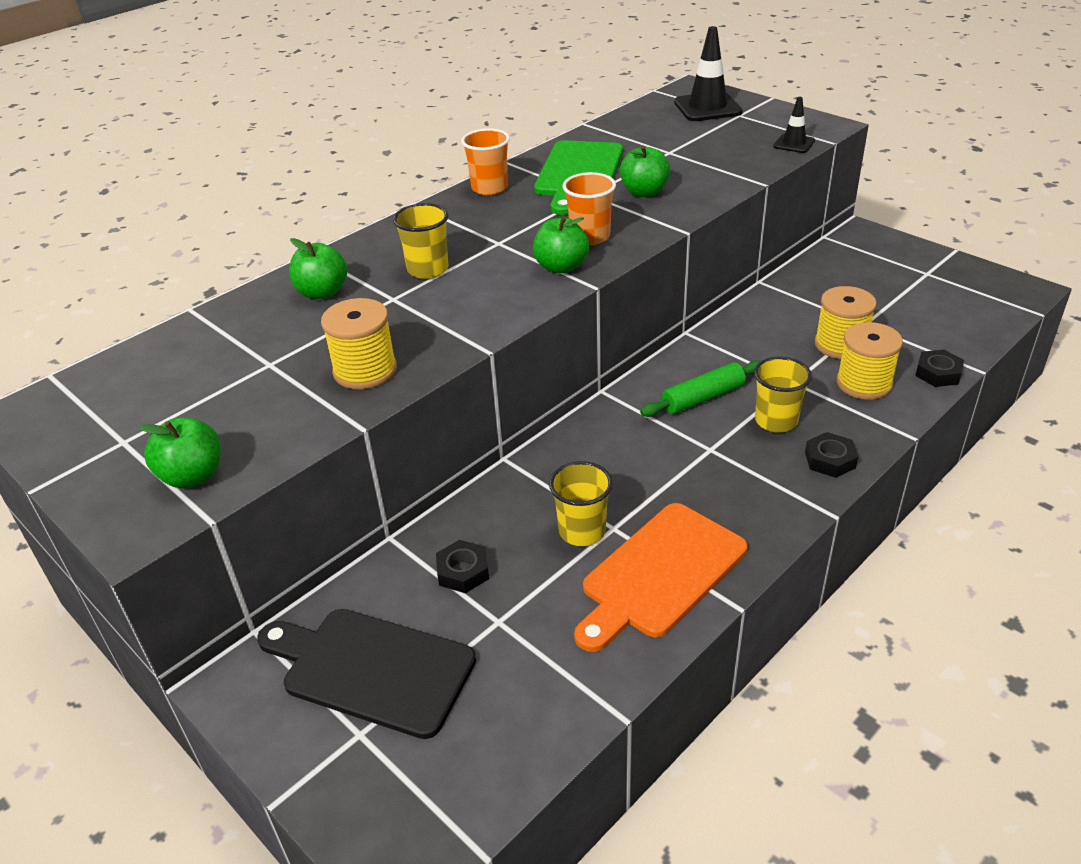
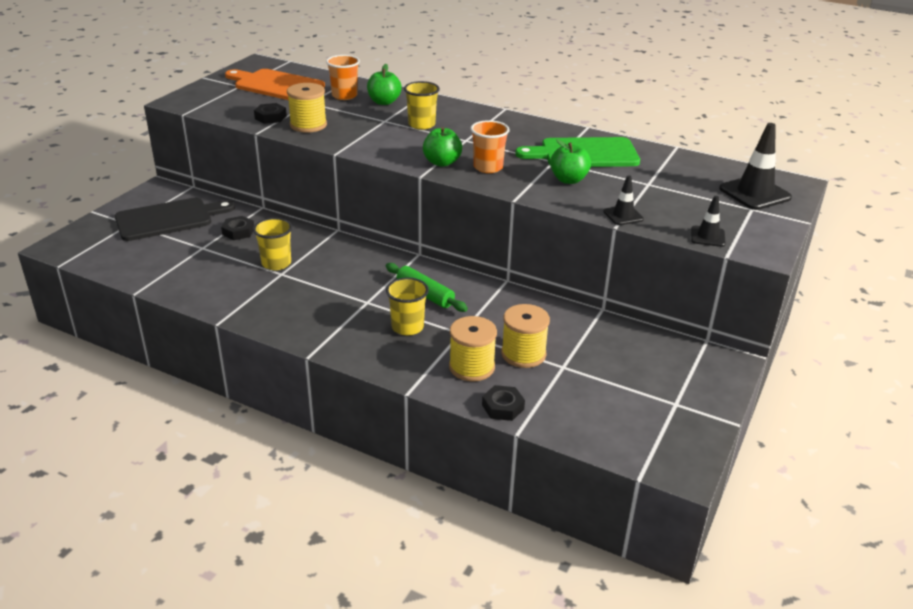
camera: 70 degrees right, 5 degrees down
green apple [139,418,221,489] -> none
black cutting board [257,609,476,739] -> black cutting board turned 60 degrees clockwise [115,197,235,241]
orange cup [461,128,510,195] -> orange cup moved to [326,55,360,100]
orange cutting board [574,503,747,652] -> orange cutting board moved to [225,69,325,100]
black nut [805,432,858,478] -> black nut moved to [254,103,287,124]
none -> black traffic cone [604,175,644,225]

